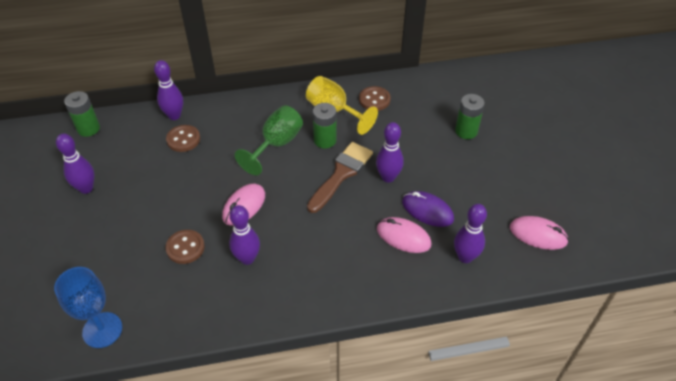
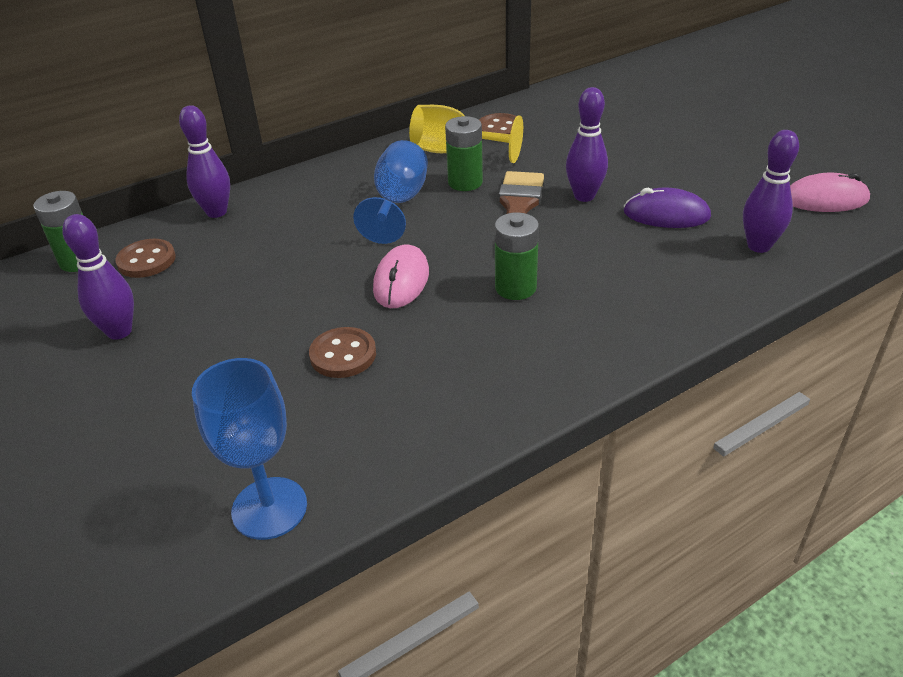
camera: 20 degrees left, 10 degrees down
brown button [166,125,200,152] -> brown button moved to [115,239,176,278]
purple bowling pin [229,205,260,265] -> none
green goblet [235,105,303,175] -> blue goblet [353,140,428,244]
pink mouse [377,217,432,253] -> none
green battery [455,94,485,139] -> green battery moved to [495,212,539,300]

